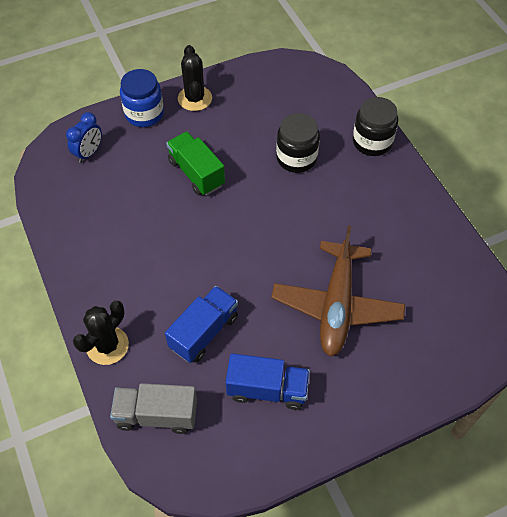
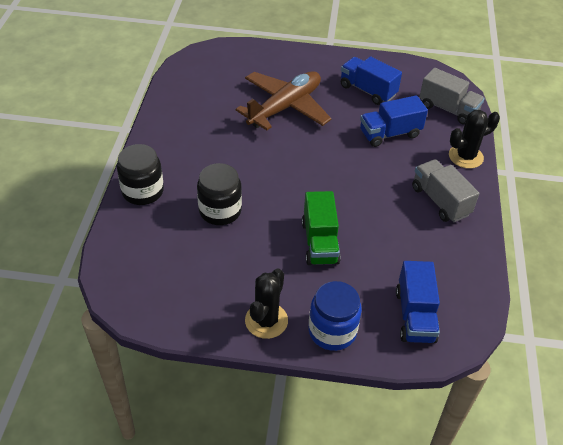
camera: 150 degrees left, 10 degrees down
blue clock [66,112,102,163] -> blue truck [396,261,440,343]
none -> grey truck [412,159,479,222]

